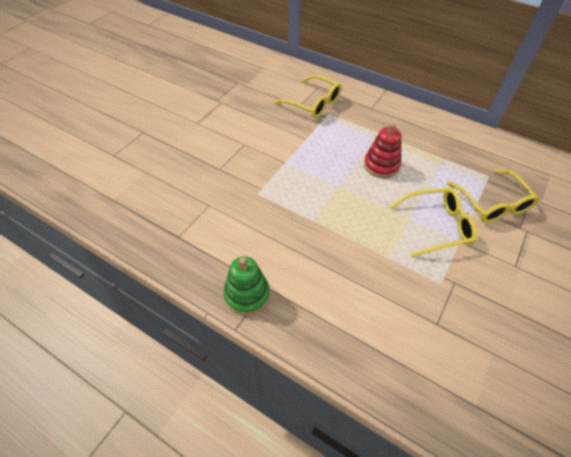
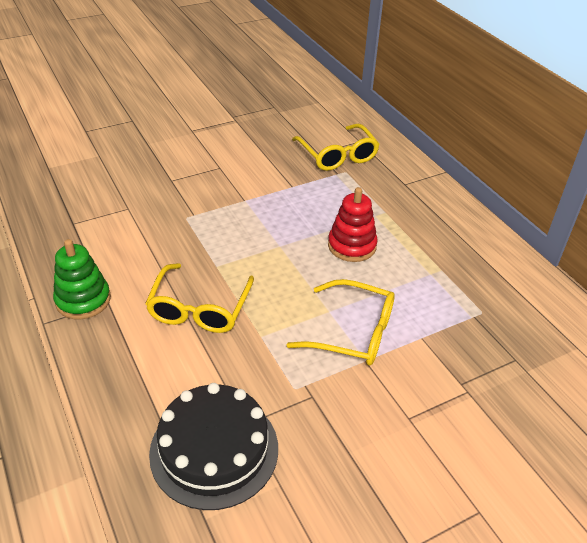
camera: 30 degrees right, 10 degrees down
yellow glasses [447,169,539,223] -> yellow glasses moved to [145,263,254,333]
none -> black cake [149,383,278,510]

